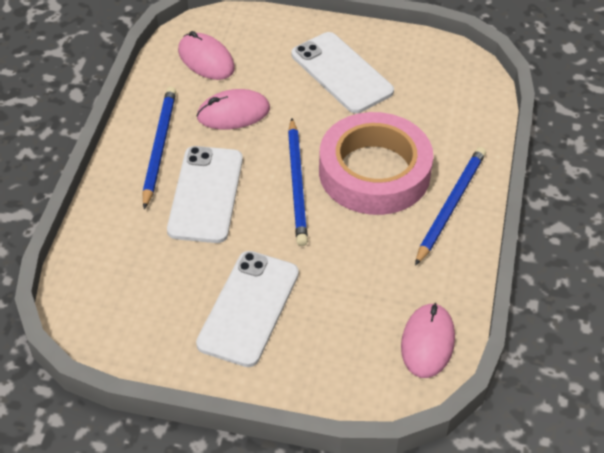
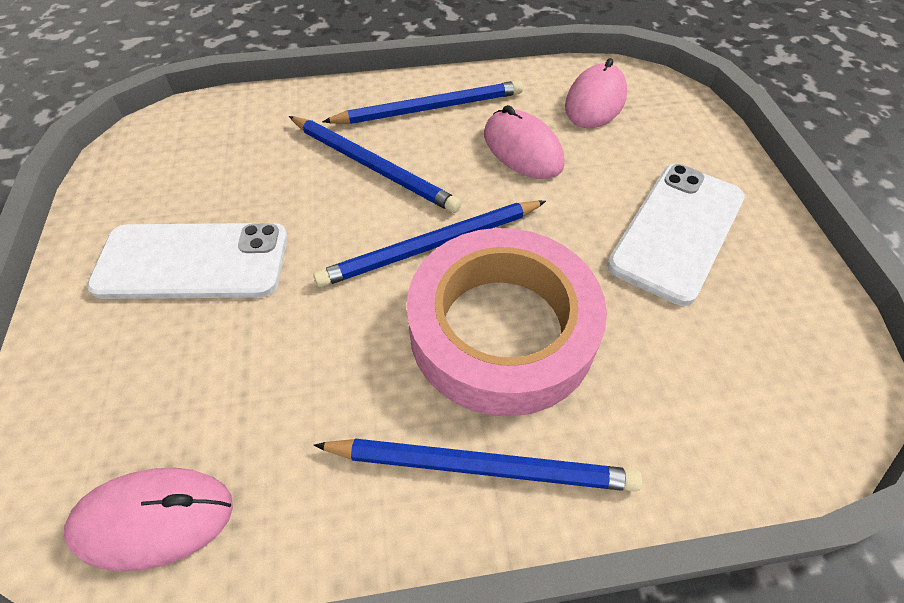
camera: 70 degrees right, 5 degrees up
white phone [167,146,243,243] -> blue pencil [289,116,461,213]

